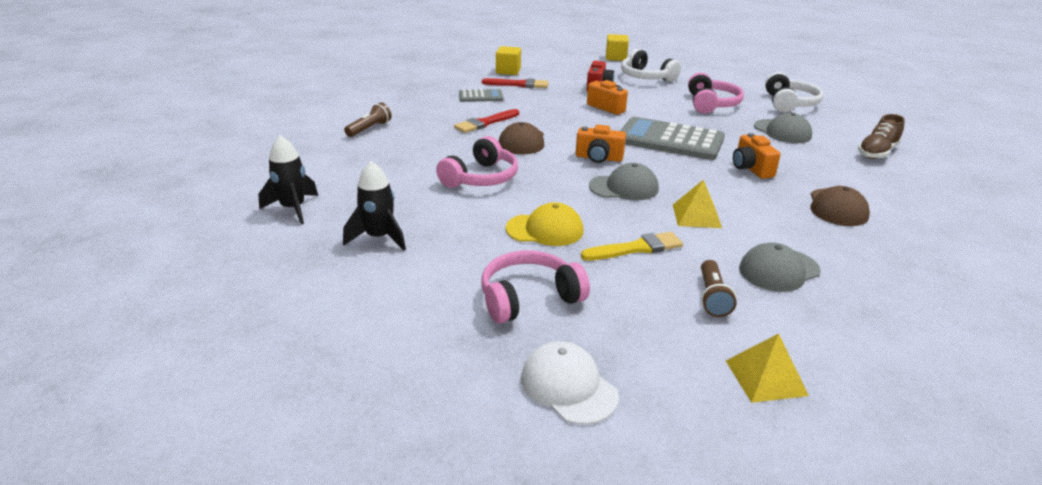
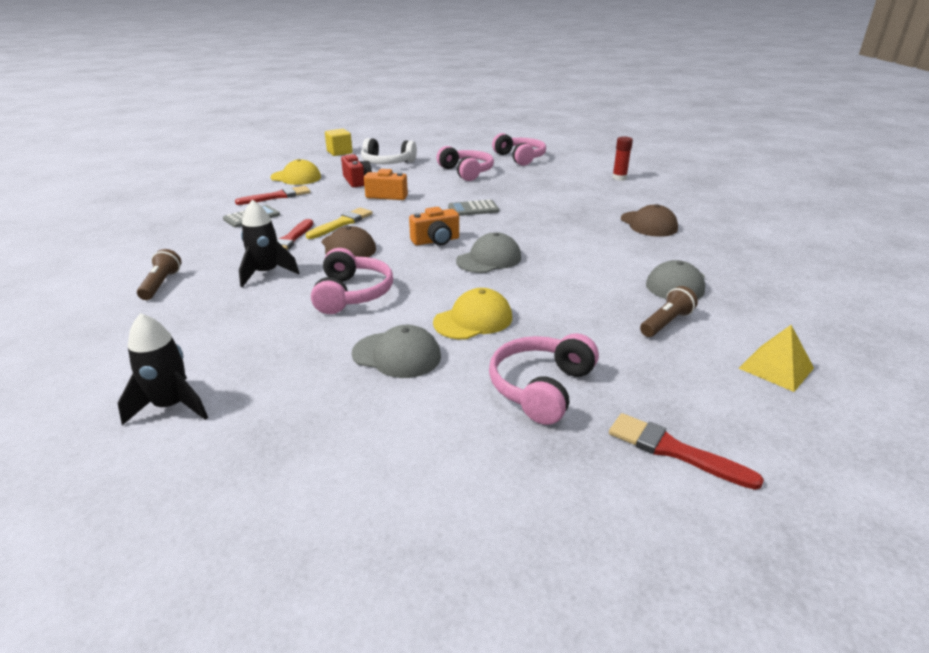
camera: 35 degrees left, 0 degrees up
black rocket [343,161,406,251] -> black rocket moved to [239,200,299,287]
yellow cube [496,46,521,75] -> none
white cap [521,341,619,425] -> red brush [609,413,764,490]
yellow brush [581,232,683,261] -> yellow brush moved to [306,208,373,239]
grey calculator [621,117,725,160] -> grey calculator [448,200,499,216], size x0.50
yellow pyramid [673,180,722,228] -> none
brown flashlight [701,260,736,317] -> brown flashlight turned 105 degrees counterclockwise [640,286,698,337]
orange camera [733,133,781,179] -> none
grey cap [754,113,812,143] -> grey cap moved to [352,325,441,378]
white headphones [765,72,823,113] -> pink headphones [492,133,546,166]
brown shoe [858,114,905,159] -> red glue stick [612,136,633,181]
none -> yellow cap [270,159,321,185]

